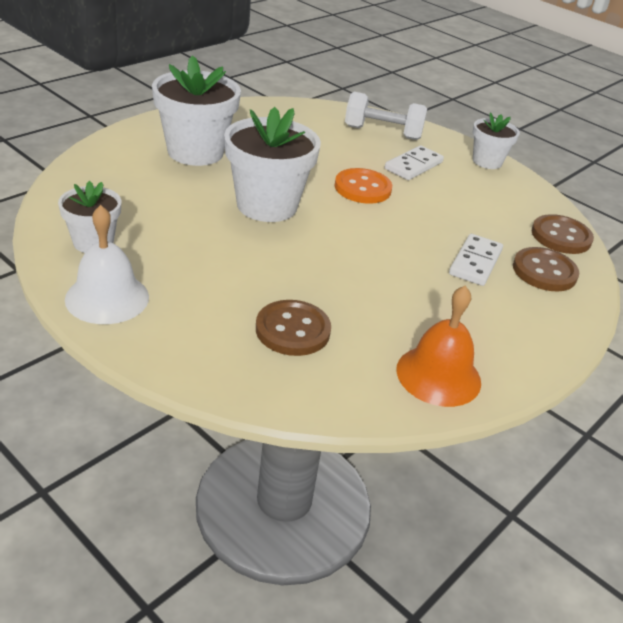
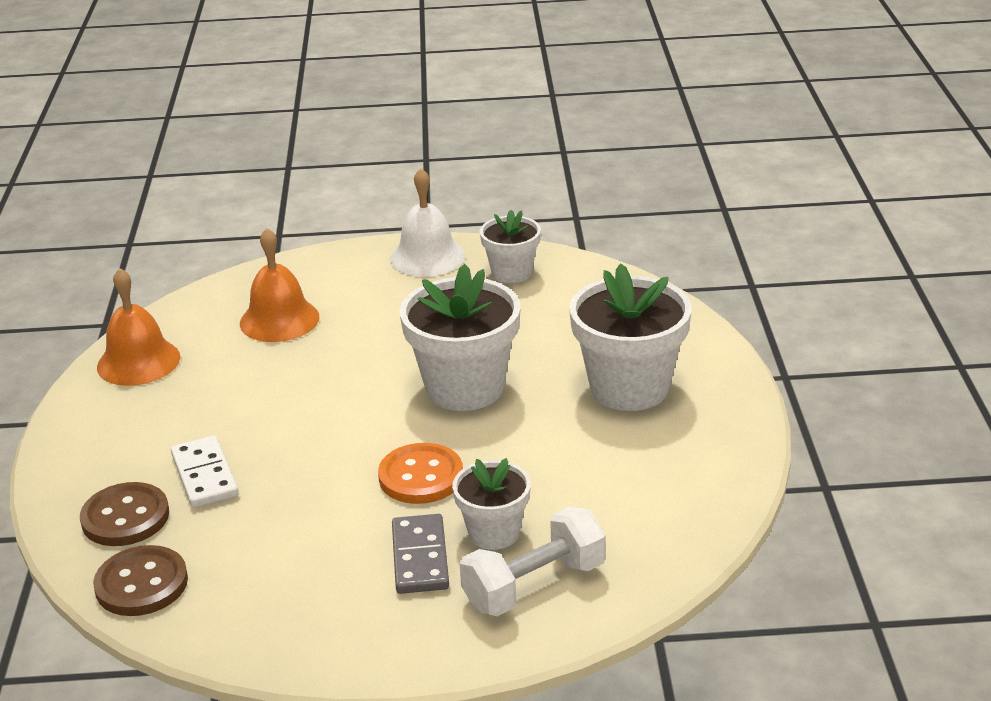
camera: 140 degrees right, 5 degrees down
brown button [256,300,331,356] -> orange bell [240,228,319,342]
white domino [385,145,444,180] -> grey domino [392,514,449,594]
white flower pot [473,112,520,169] -> white flower pot moved to [452,458,531,550]

